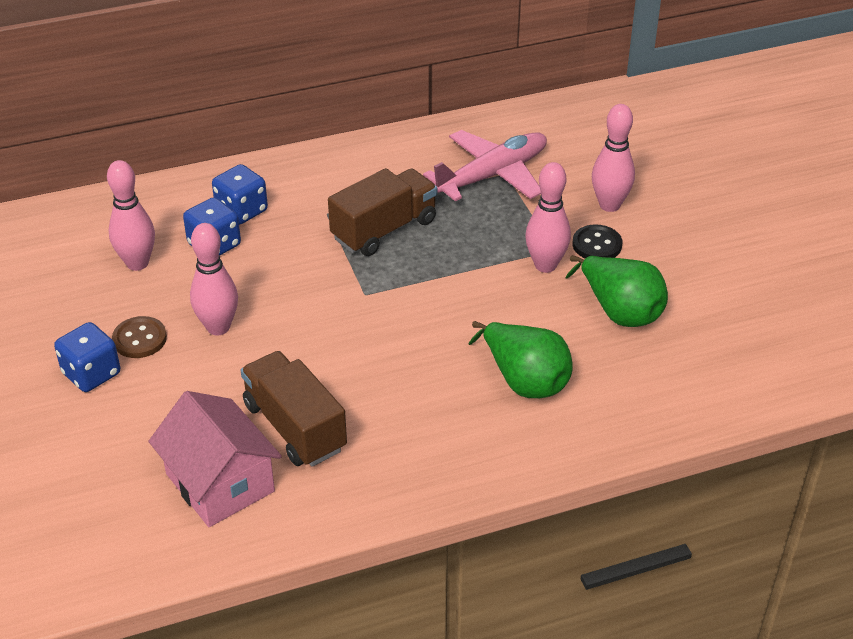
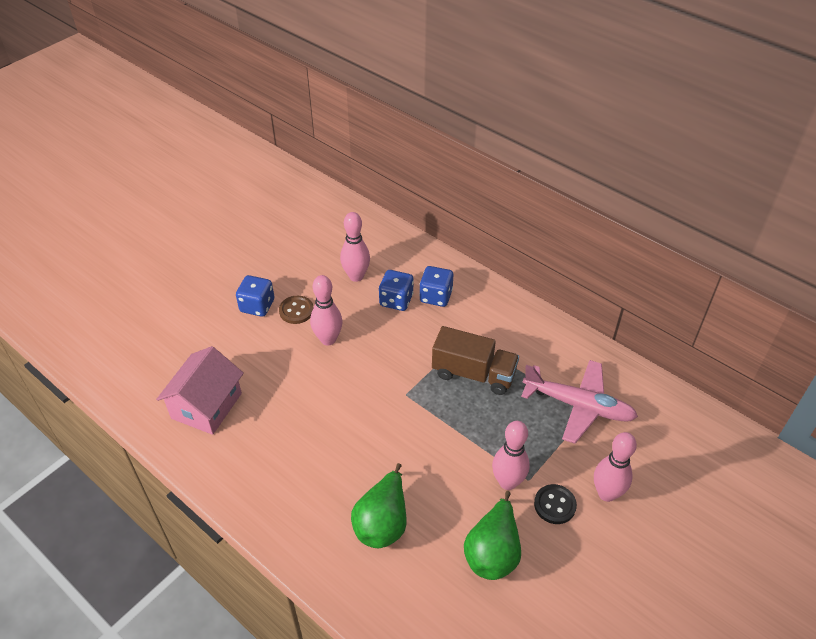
camera: 60 degrees right, 5 degrees up
brown truck [241,351,347,467] -> none

